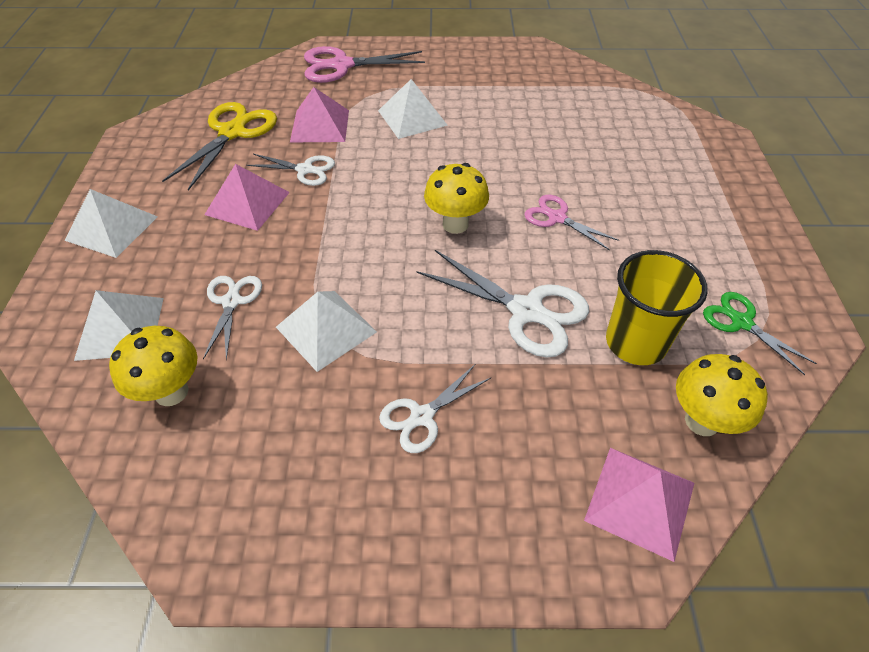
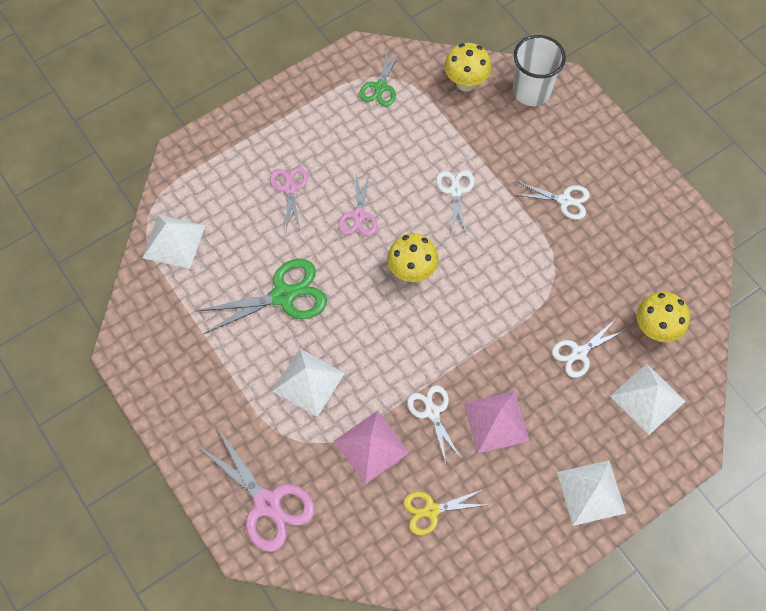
camera: 125 degrees left, 15 degrees up
yellow scissors [162,102,277,191] -> yellow scissors [404,489,485,535], size x0.60
white pyramid [276,291,377,372] -> white pyramid moved to [142,215,205,269]
white scissors [417,250,589,358] -> white scissors [436,170,474,236], size x0.60
pink pyramid [584,448,694,562] -> white cup [513,35,566,106]
yellow cup [606,250,708,365] -> none
none -> green scissors [197,259,327,334]
none -> pink scissors [270,167,308,231]

